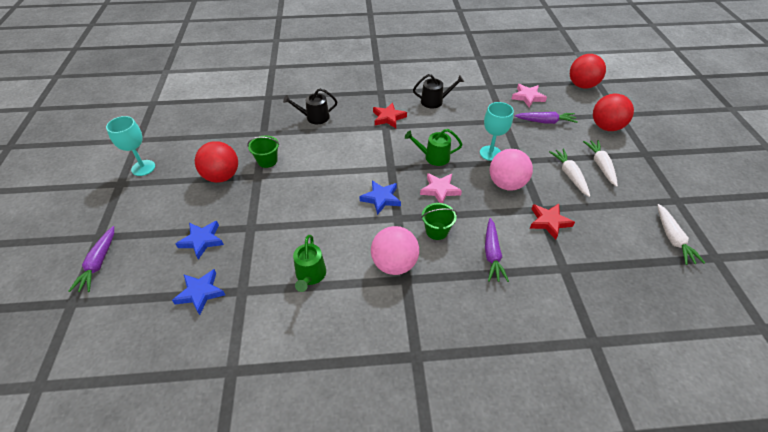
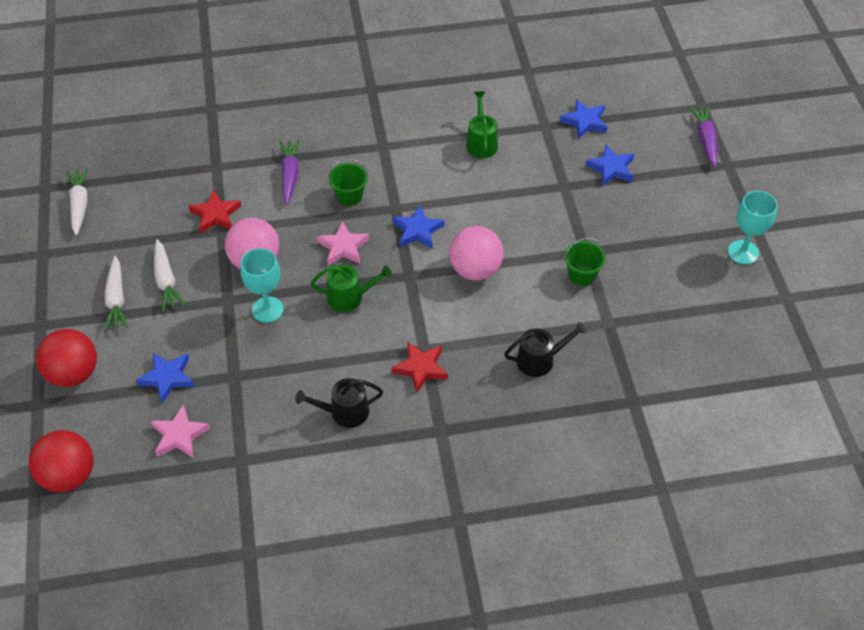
camera: 175 degrees right, 5 degrees up
red ball [195,141,238,183] -> none
pink ball [371,226,419,275] -> pink ball moved to [449,226,504,280]
purple carrot [515,112,578,124] -> blue star [136,353,194,404]

